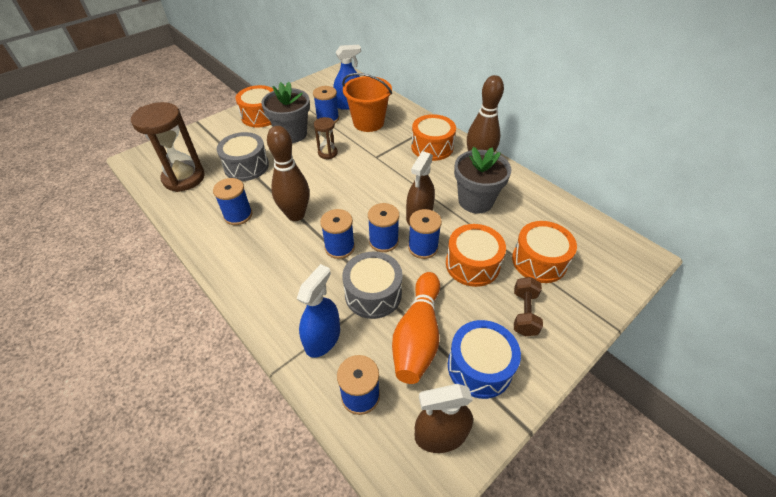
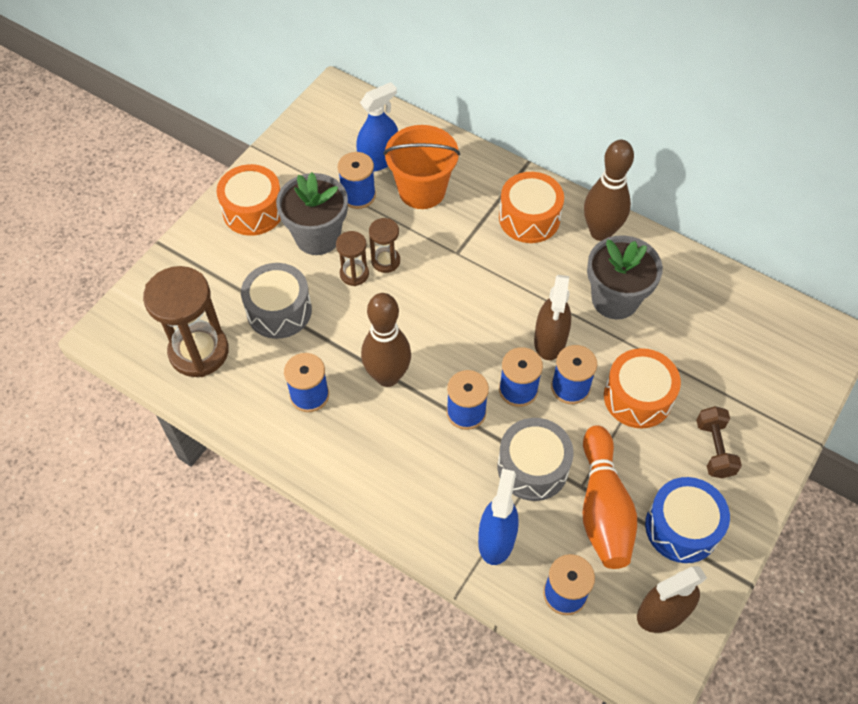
camera: 15 degrees left, 10 degrees up
orange drum [512,221,577,283] -> none
none -> brown hourglass [336,231,369,286]

